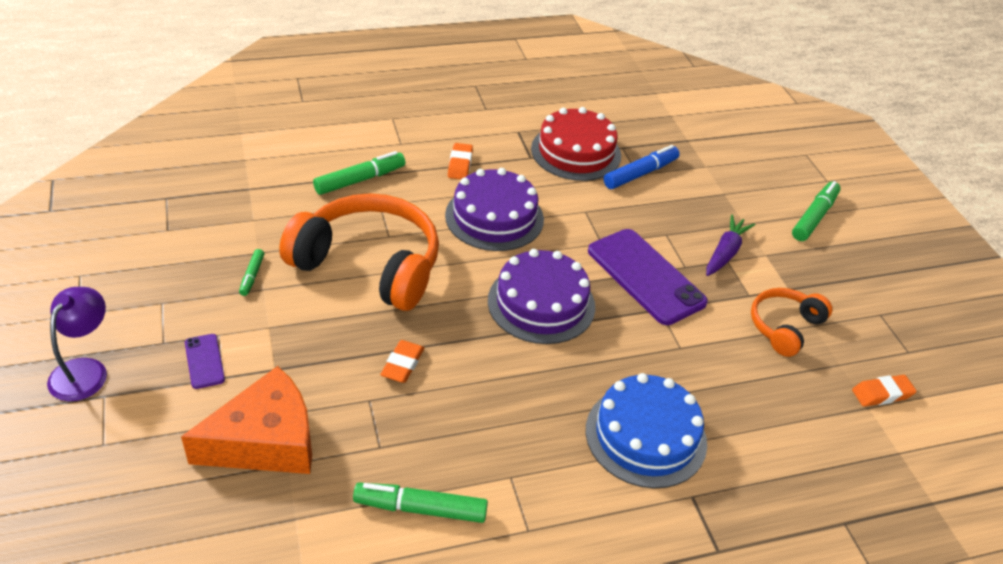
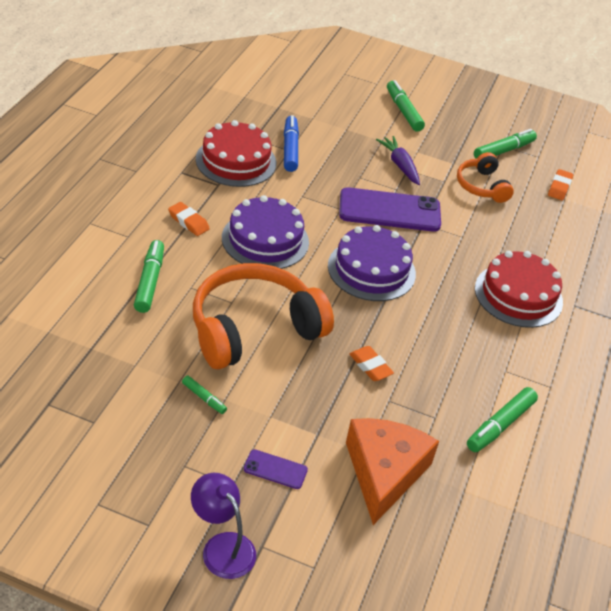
camera: 55 degrees left, 0 degrees up
blue cake [586,373,707,488] -> red cake [475,251,563,328]
none -> green marker [474,129,537,159]

